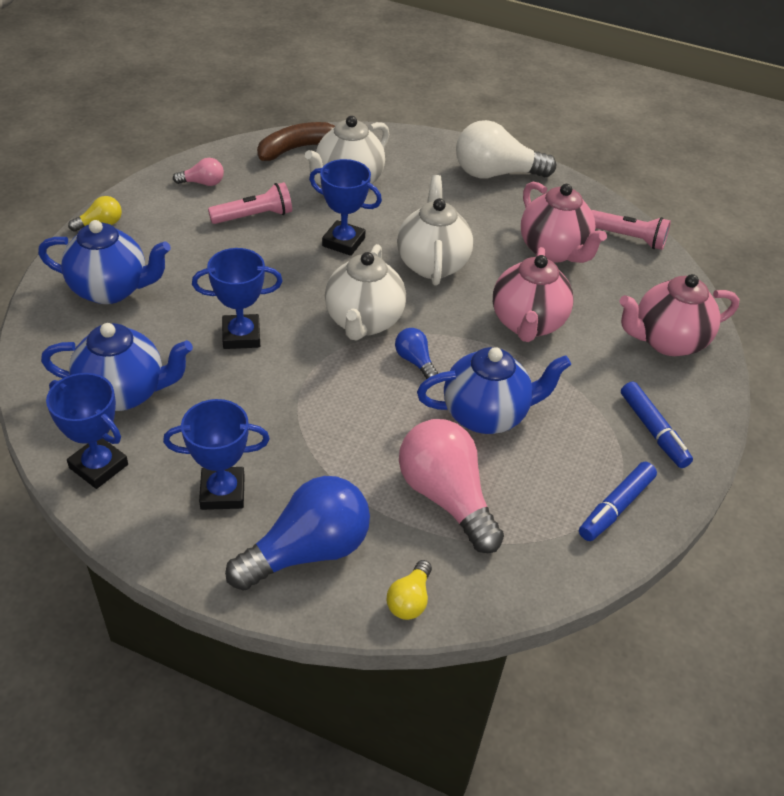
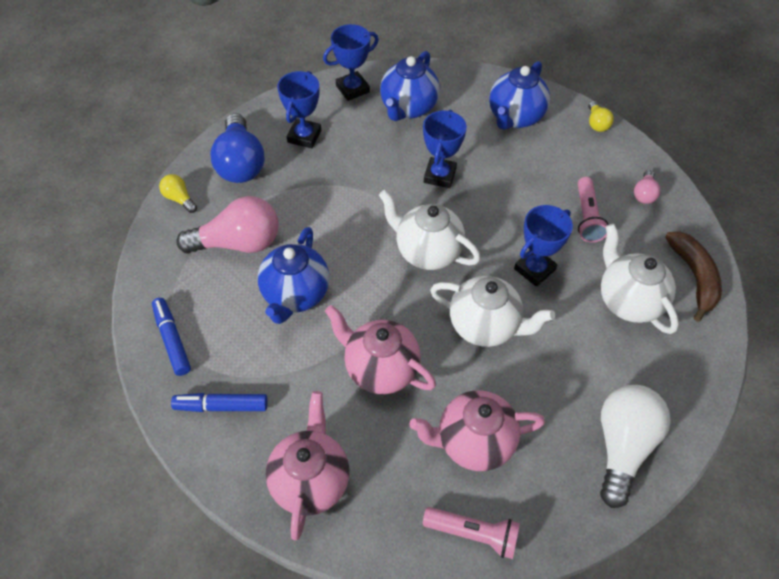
camera: 115 degrees right, 10 degrees up
blue light bulb [395,328,438,379] -> none
pink flashlight [591,210,671,250] -> pink flashlight turned 120 degrees counterclockwise [423,507,520,559]

